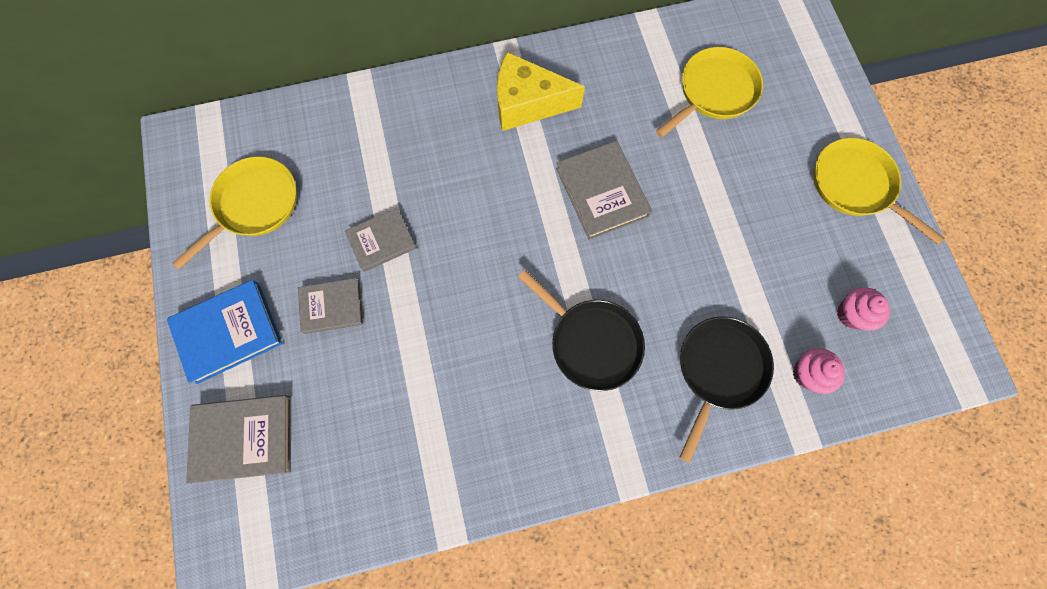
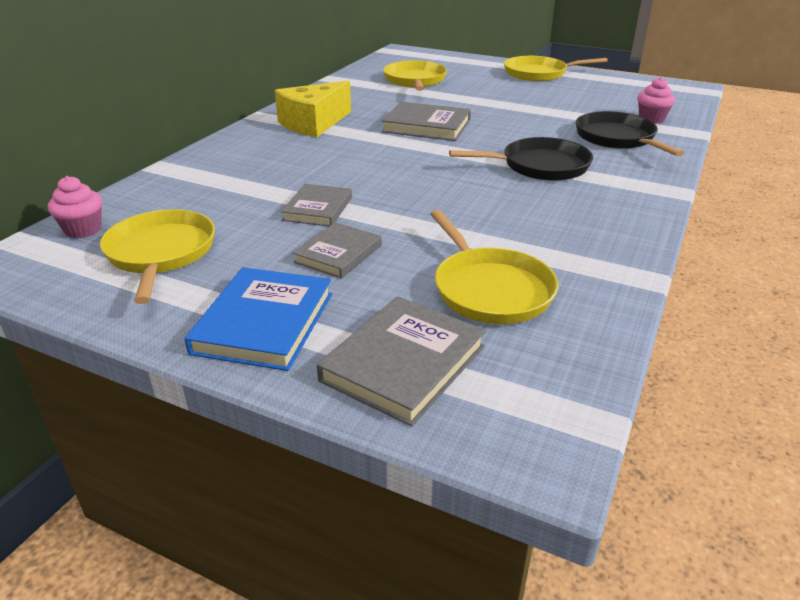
camera: 50 degrees left, 40 degrees down
pink cupcake [837,287,890,331] -> pink cupcake moved to [48,176,102,238]
none -> yellow pan [431,210,558,324]

